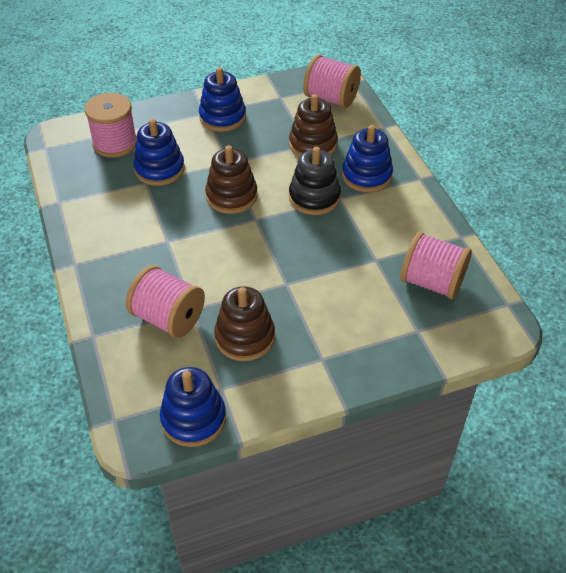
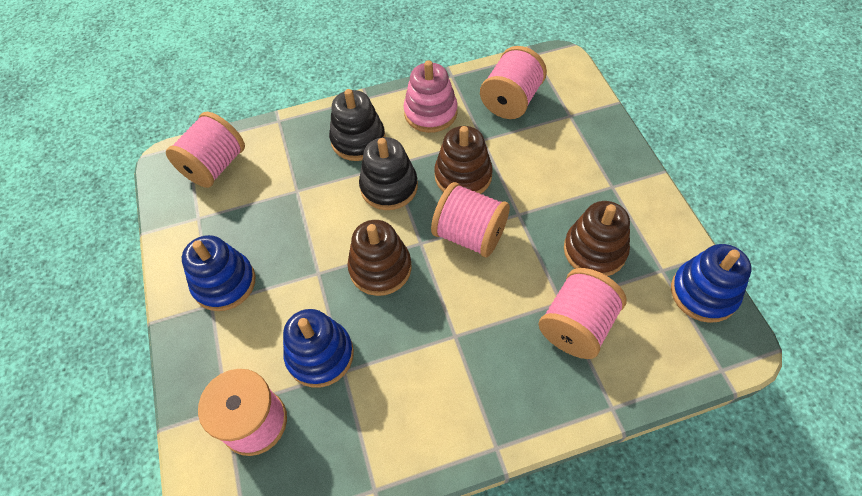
camera: 85 degrees left, 10 degrees up
brown stacking toy [289,94,338,157] -> brown stacking toy moved to [434,126,493,194]
blue stacking toy [342,125,393,192] -> black stacking toy [329,89,386,161]
none -> pink stacking toy [403,60,458,133]
none -> pink spool [431,182,510,257]

